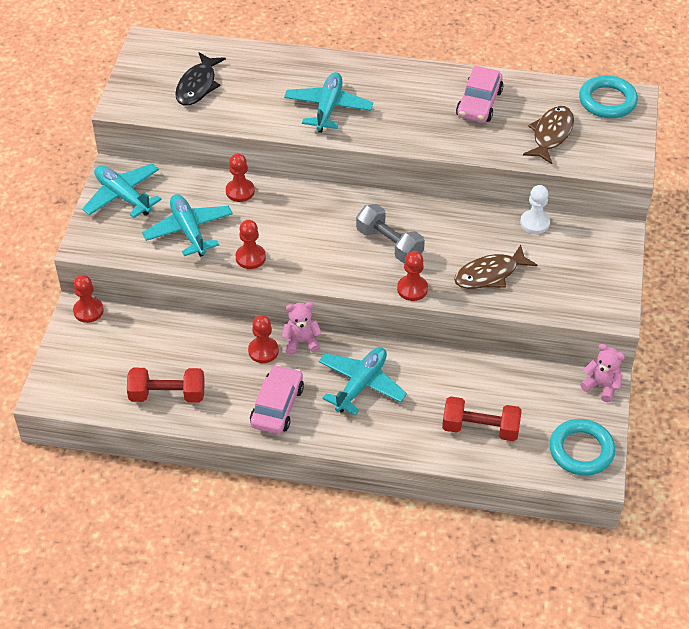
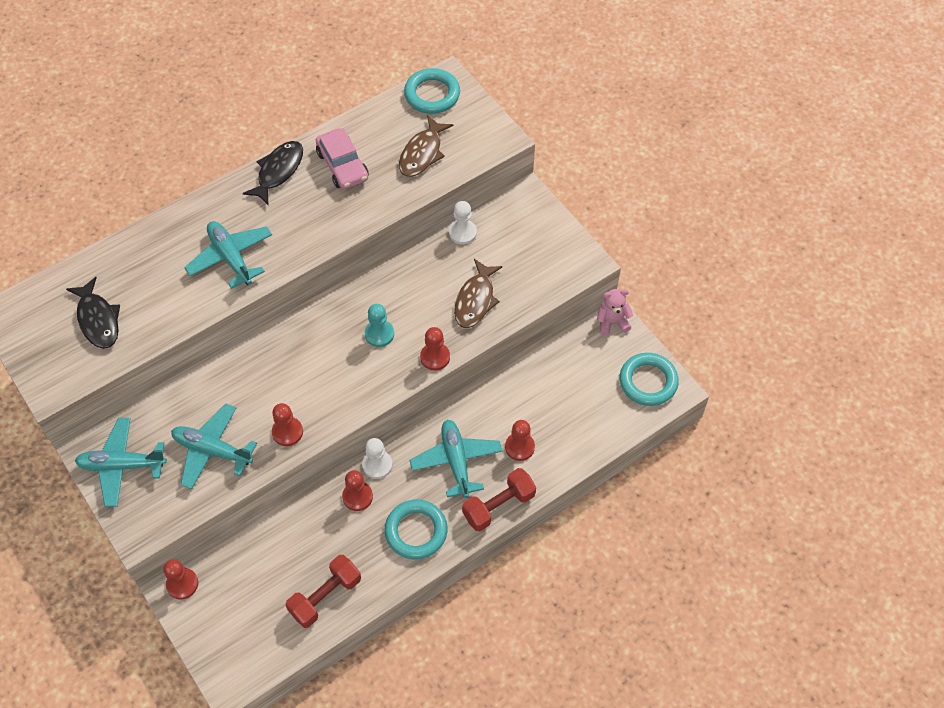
camera: 45 degrees left, 10 degrees up
red pawn [226,153,255,202] -> red pawn moved to [505,420,535,461]
pink car [250,365,304,434] -> turquoise ring [385,500,448,559]
pink teddy bear [282,302,322,355] -> white pawn [362,438,392,479]
grey dumbbell [356,204,425,263] -> turquoise pawn [365,304,394,347]
red dumbbell [442,396,522,441] -> red dumbbell moved to [462,468,536,531]
brown fish [523,106,574,164] -> brown fish turned 135 degrees counterclockwise [399,115,453,177]
none -> black fish [243,141,303,205]

